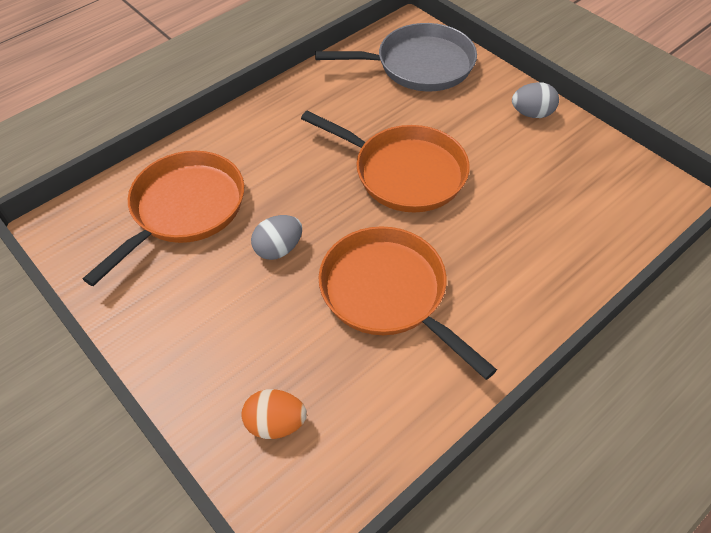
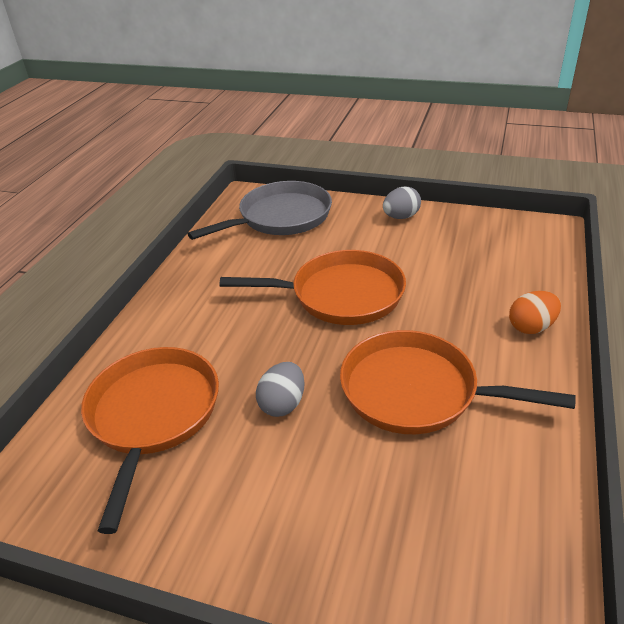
camera: 30 degrees left, 15 degrees down
orange egg [242,389,307,439] -> orange egg moved to [509,291,561,334]

